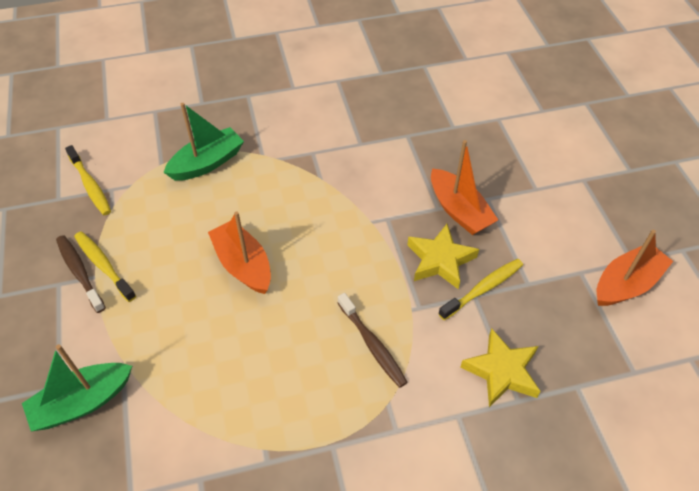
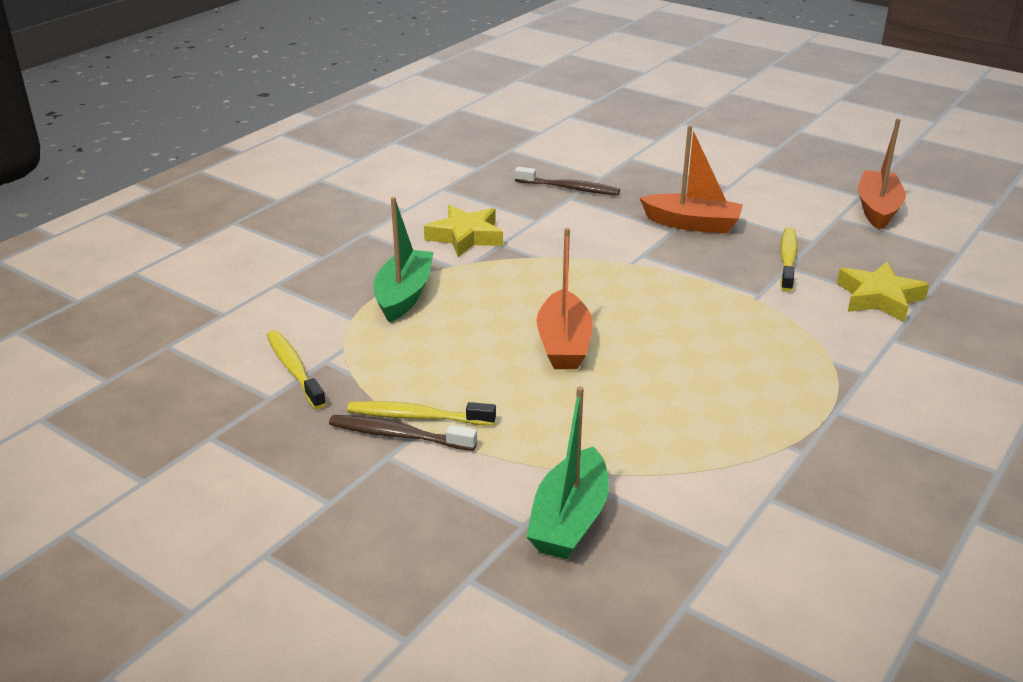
camera: 40 degrees left, 20 degrees down
yellow toothbrush [65,145,111,215] -> yellow toothbrush turned 135 degrees counterclockwise [267,330,326,409]
orange boat [208,211,271,294] -> orange boat turned 105 degrees counterclockwise [537,228,593,369]
brown toothbrush [337,293,408,388] -> brown toothbrush moved to [515,167,620,195]
yellow star [407,224,479,289] -> yellow star moved to [424,205,503,257]

